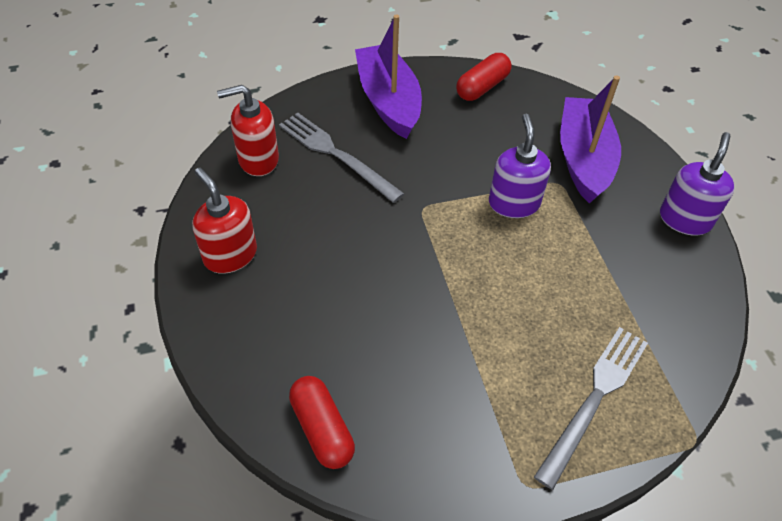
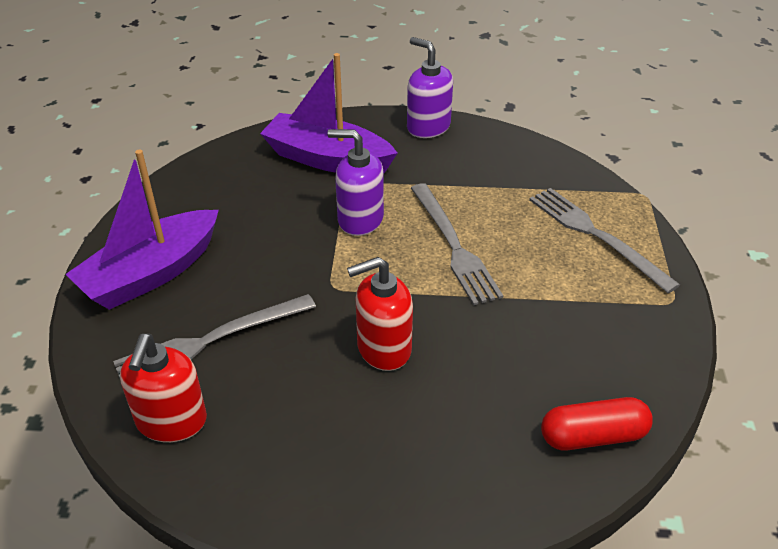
camera: 70 degrees left, 10 degrees down
red soap dispenser [192,168,257,274] -> red soap dispenser moved to [347,257,413,371]
purple boat [355,15,422,139] -> purple boat turned 45 degrees counterclockwise [65,150,219,310]
red capsule [456,53,512,101] -> none
none -> grey fork [411,183,503,305]

